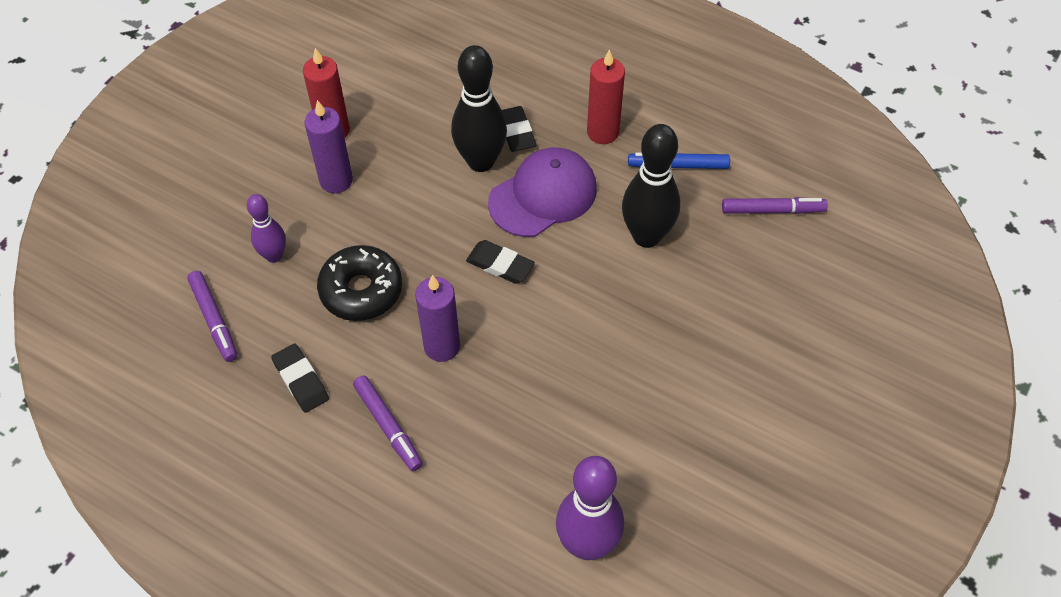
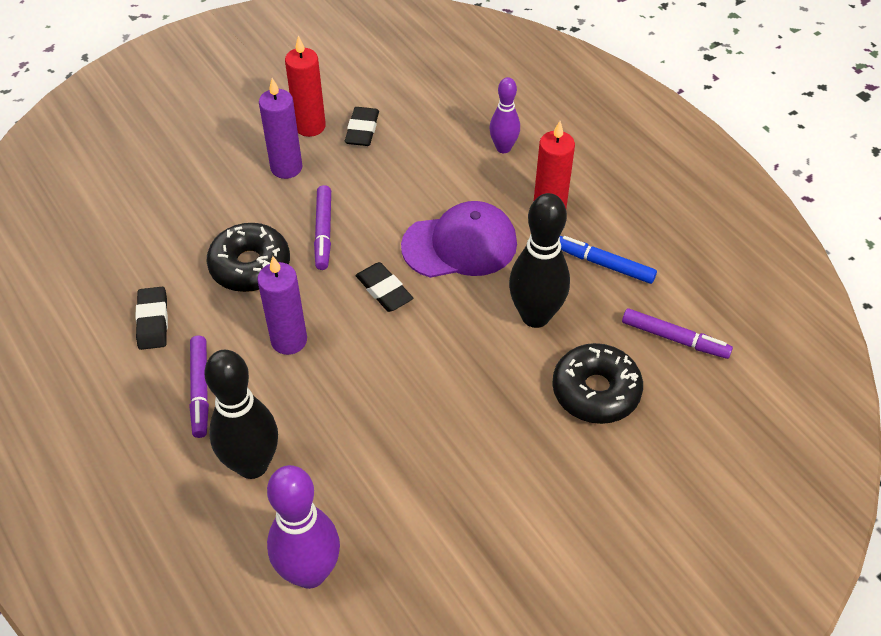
camera: 25 degrees right, 5 degrees down
purple marker [187,271,237,362] -> purple marker moved to [314,185,331,270]
purple bowling pin [247,194,286,263] -> purple bowling pin moved to [490,77,520,153]
black bowling pin [451,45,507,172] -> black bowling pin moved to [204,350,278,479]
black eraser [502,106,537,152] -> black eraser moved to [345,107,379,146]
none -> black donut [552,343,643,424]

